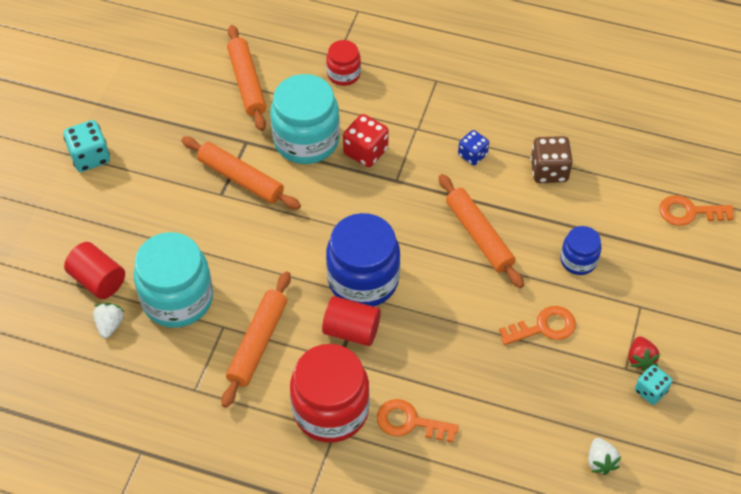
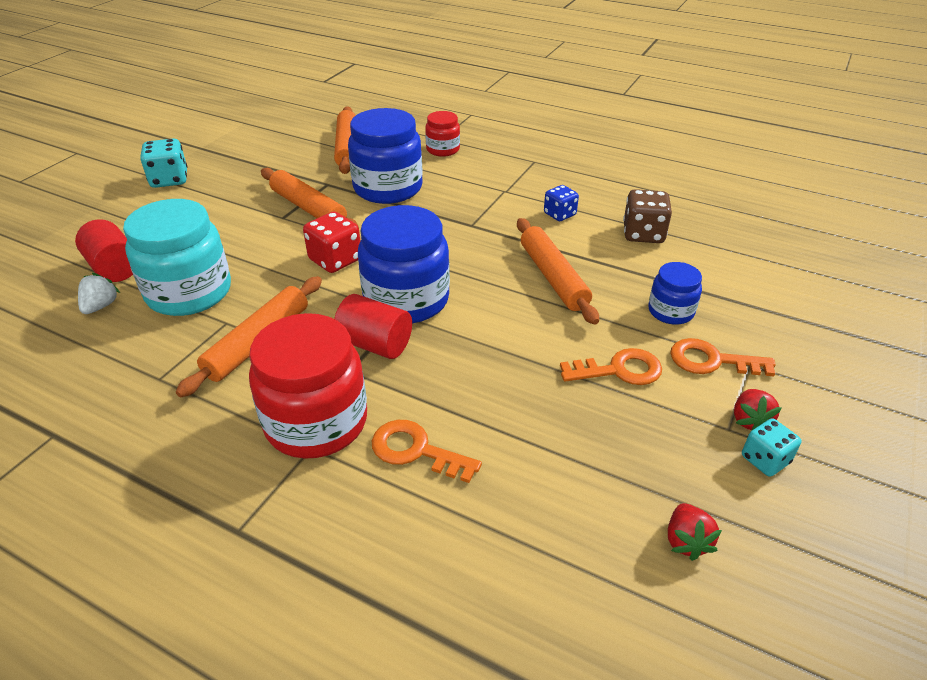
camera: 10 degrees right, 15 degrees down
turquoise jar [270,74,340,164] -> blue jar [348,108,423,204]
red dice [343,114,389,167] -> red dice moved to [303,212,360,273]
white strawberry [588,438,621,475] -> red strawberry [668,503,722,561]
orange key [659,195,734,226] -> orange key moved to [670,338,776,376]

